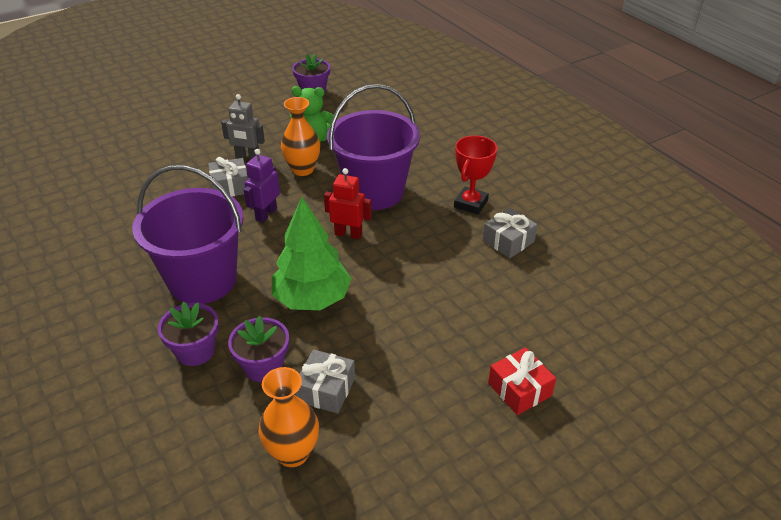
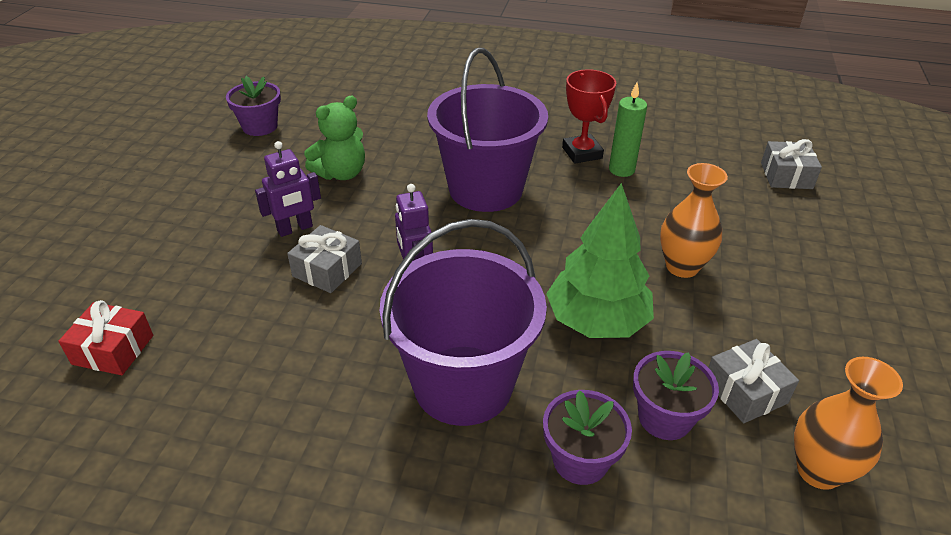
camera: 45 degrees left, 0 degrees up
grey robot [221,94,265,160] -> purple robot [255,141,321,237]
orange vase [281,97,320,176] -> orange vase moved to [660,163,728,278]
red robot [324,168,372,239] -> none
grey gift [483,208,538,258] -> grey gift moved to [761,139,822,189]
red gift [488,347,556,415] -> red gift moved to [58,300,153,375]
none -> green candle [609,82,647,177]

